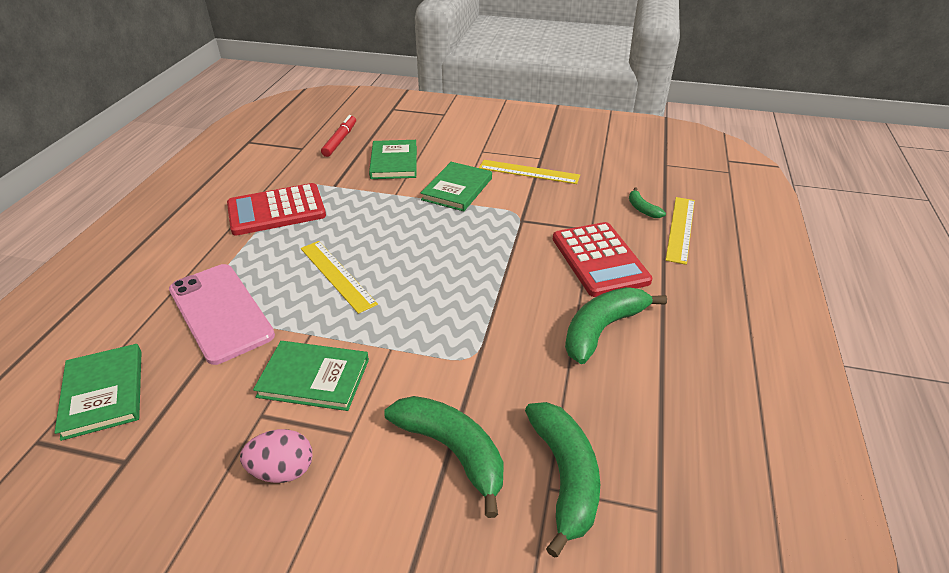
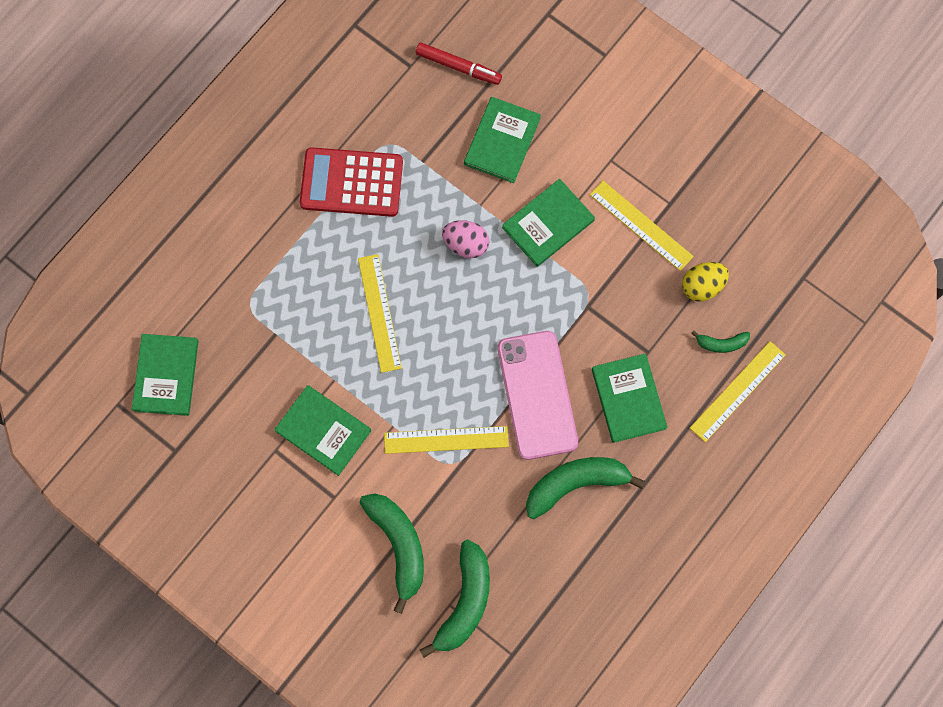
camera: 25 degrees right, 35 degrees up
pink phone [169,264,275,365] -> pink phone moved to [498,331,578,460]
pink egg [240,429,313,483] -> pink egg moved to [442,220,489,258]
red marker [321,115,356,157] -> red marker turned 75 degrees clockwise [416,43,502,85]
red calculator [553,222,653,297] -> green book [592,353,667,443]
green banana [629,188,666,218] -> green banana turned 90 degrees counterclockwise [691,330,750,353]
none -> yellow ruler [384,426,509,454]
none -> yellow egg [682,262,729,301]

